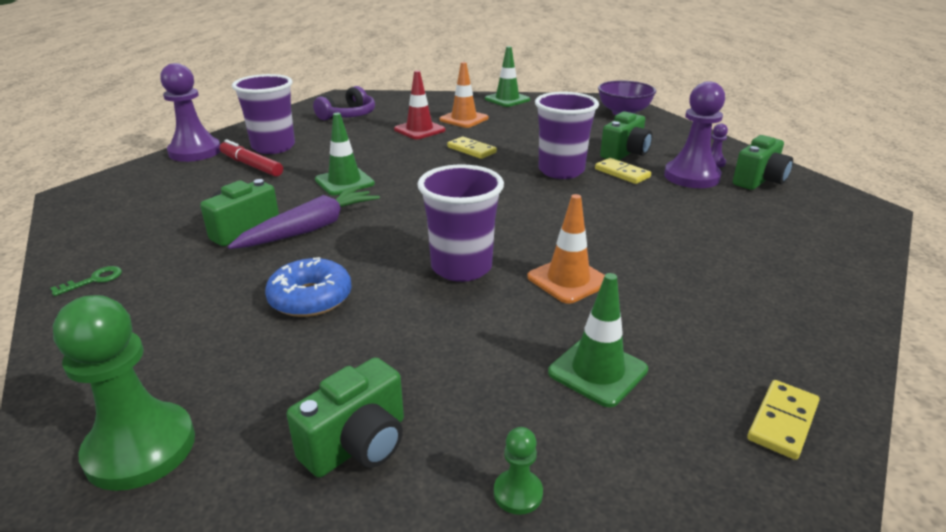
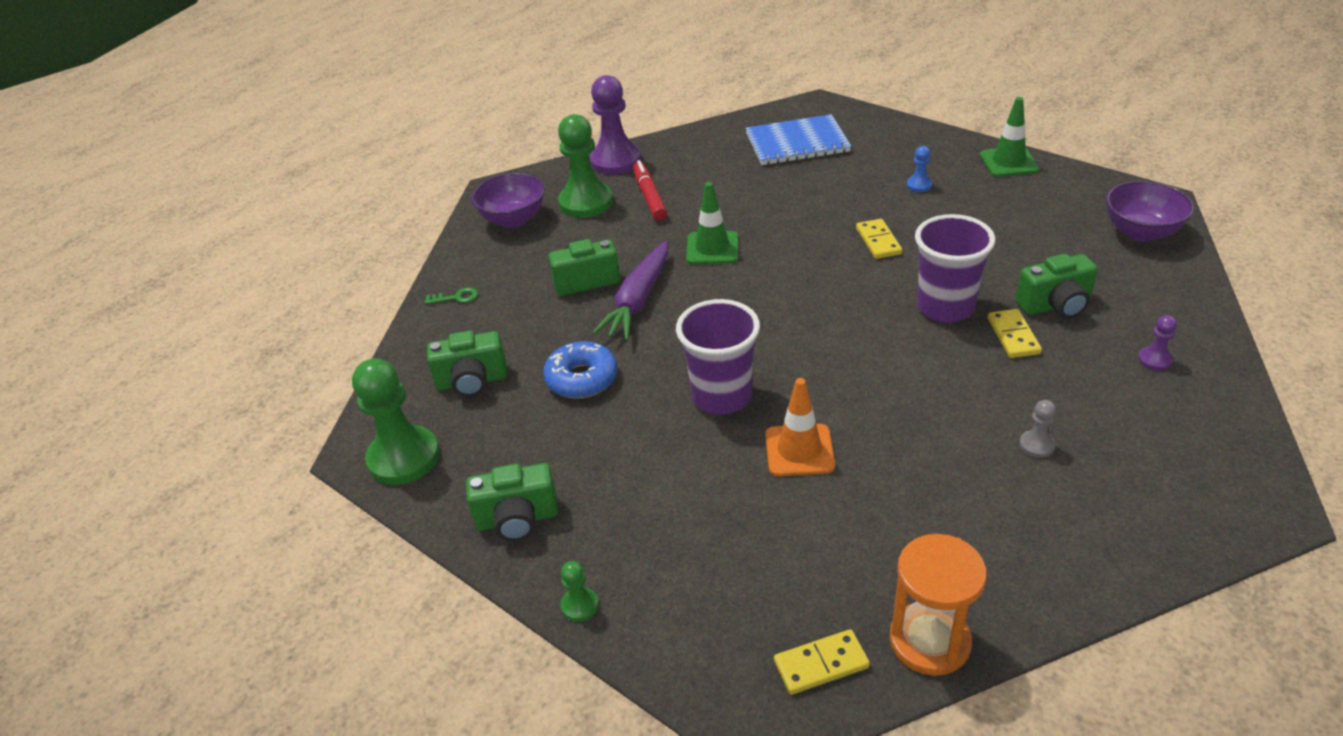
camera: 40 degrees right, 10 degrees up
purple carrot [228,186,380,249] -> purple carrot turned 120 degrees clockwise [592,241,668,340]
purple cup [232,74,295,154] -> none
purple headphones [313,86,375,120] -> blue notebook [746,114,851,165]
red traffic cone [394,70,446,139] -> none
orange traffic cone [439,62,488,128] -> blue pawn [907,146,932,192]
green traffic cone [548,273,648,407] -> none
purple pawn [664,81,725,188] -> none
green camera [733,135,793,190] -> green camera moved to [427,330,507,397]
none -> purple bowl [471,173,545,228]
none -> green pawn [558,114,613,218]
none -> orange hourglass [890,534,987,676]
none -> grey pawn [1019,400,1056,458]

